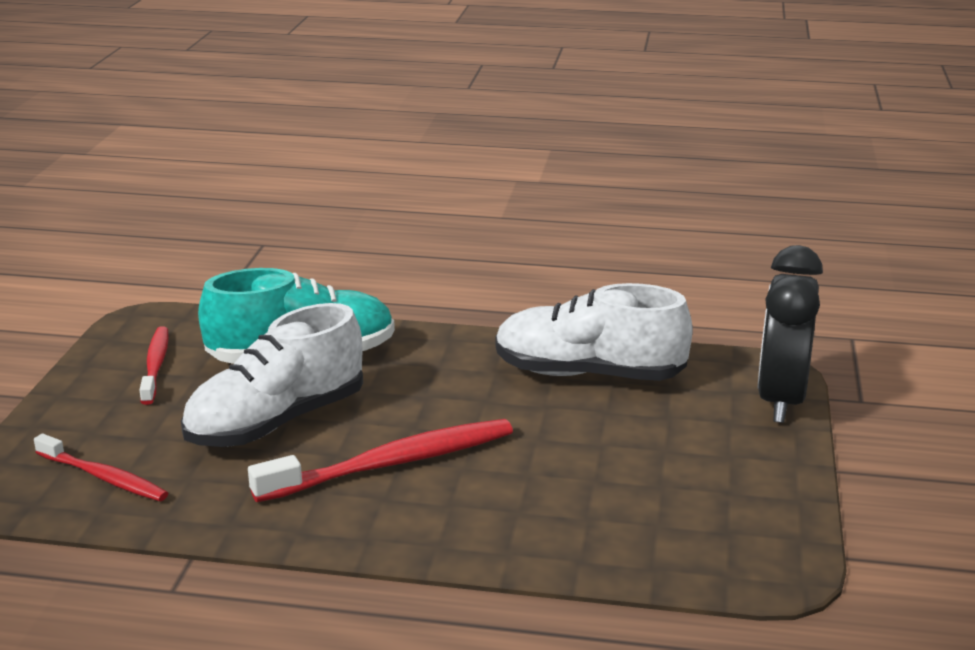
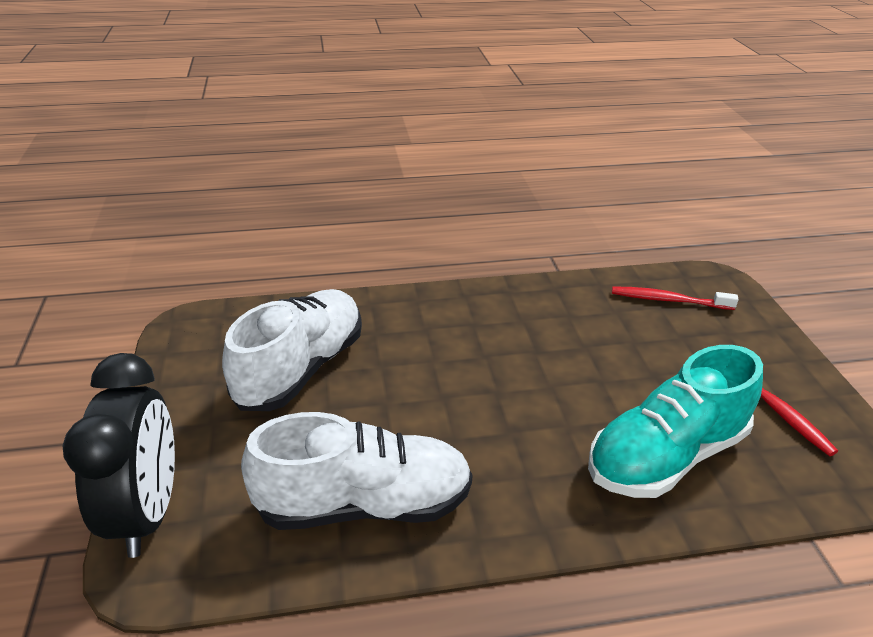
camera: 160 degrees right, 10 degrees up
white shoe [181,303,363,447] -> white shoe moved to [222,289,362,411]
red toothbrush [248,419,513,502] -> none

